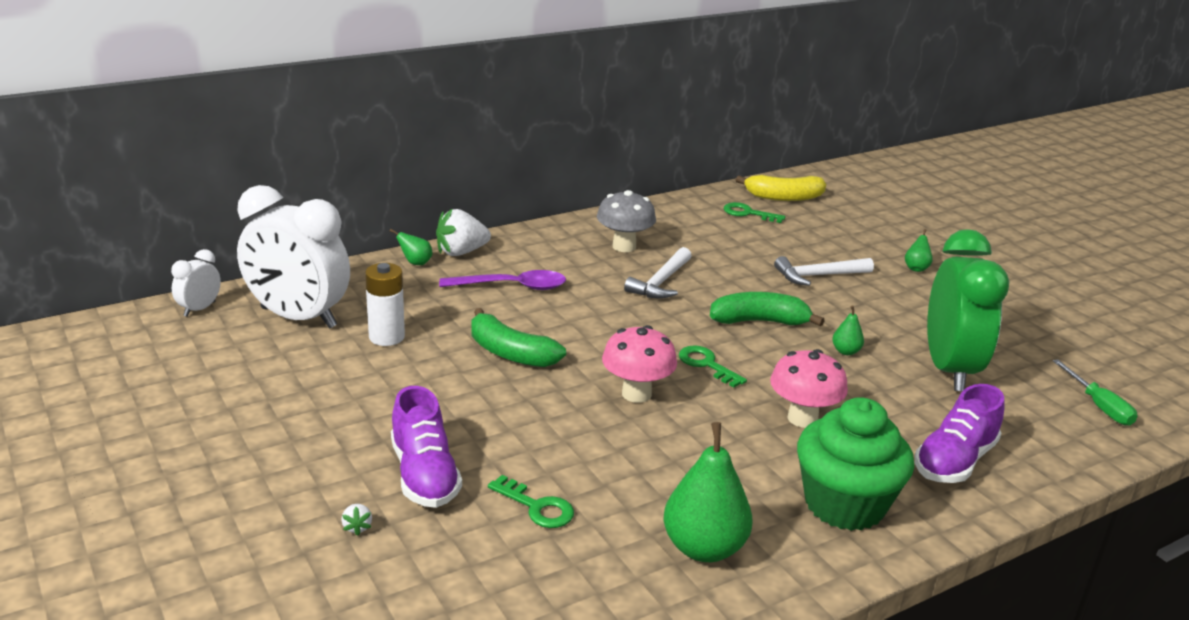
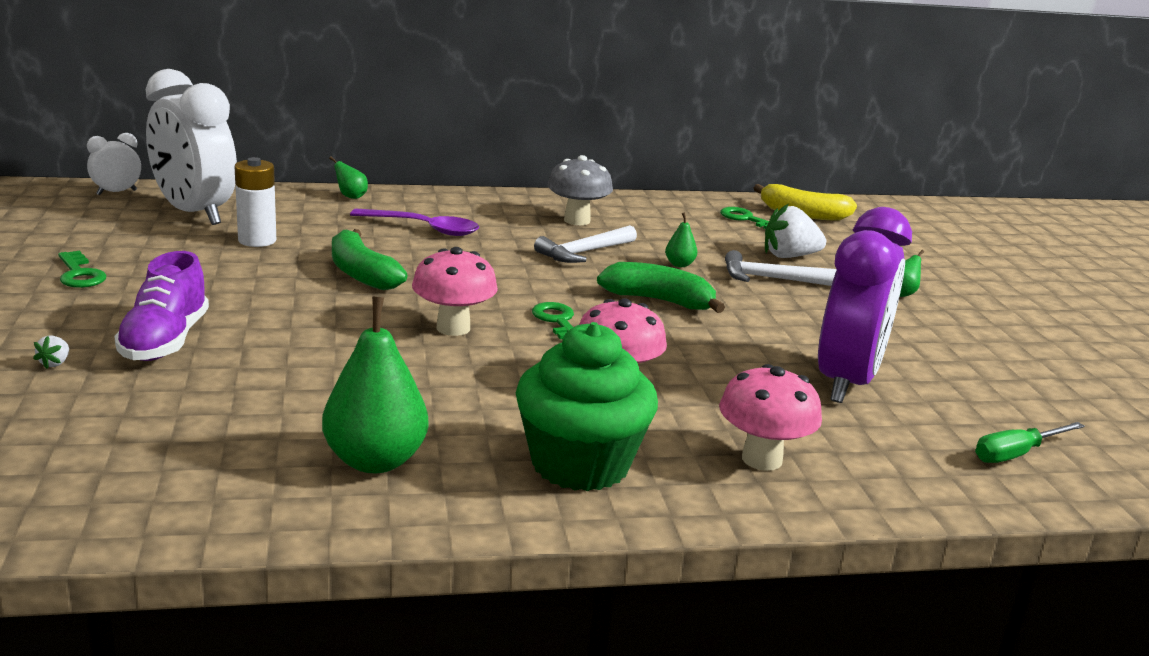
camera: 20 degrees right, 5 degrees down
white strawberry [436,209,491,256] -> white strawberry moved to [765,204,826,258]
green key [488,475,574,528] -> green key moved to [58,251,106,288]
green pear [832,305,864,355] -> green pear moved to [665,212,697,267]
purple shoe [915,384,1005,483] -> pink mushroom [719,364,822,471]
green clock [927,229,1009,391] -> purple clock [818,207,912,403]
green screwdriver [1053,360,1137,426] -> green screwdriver turned 60 degrees clockwise [975,422,1085,463]

